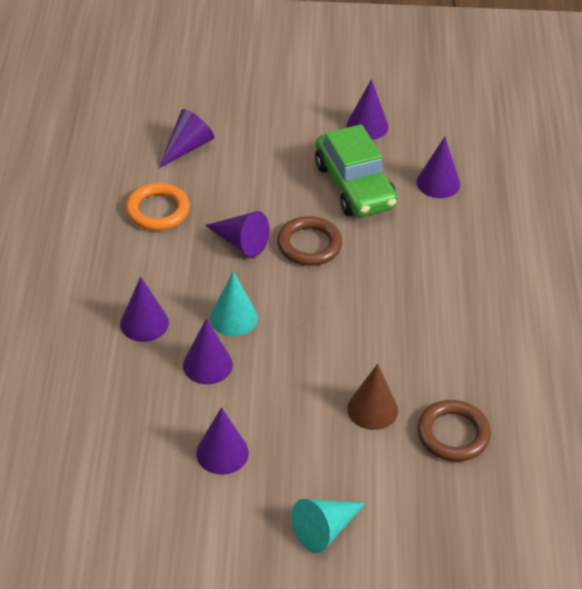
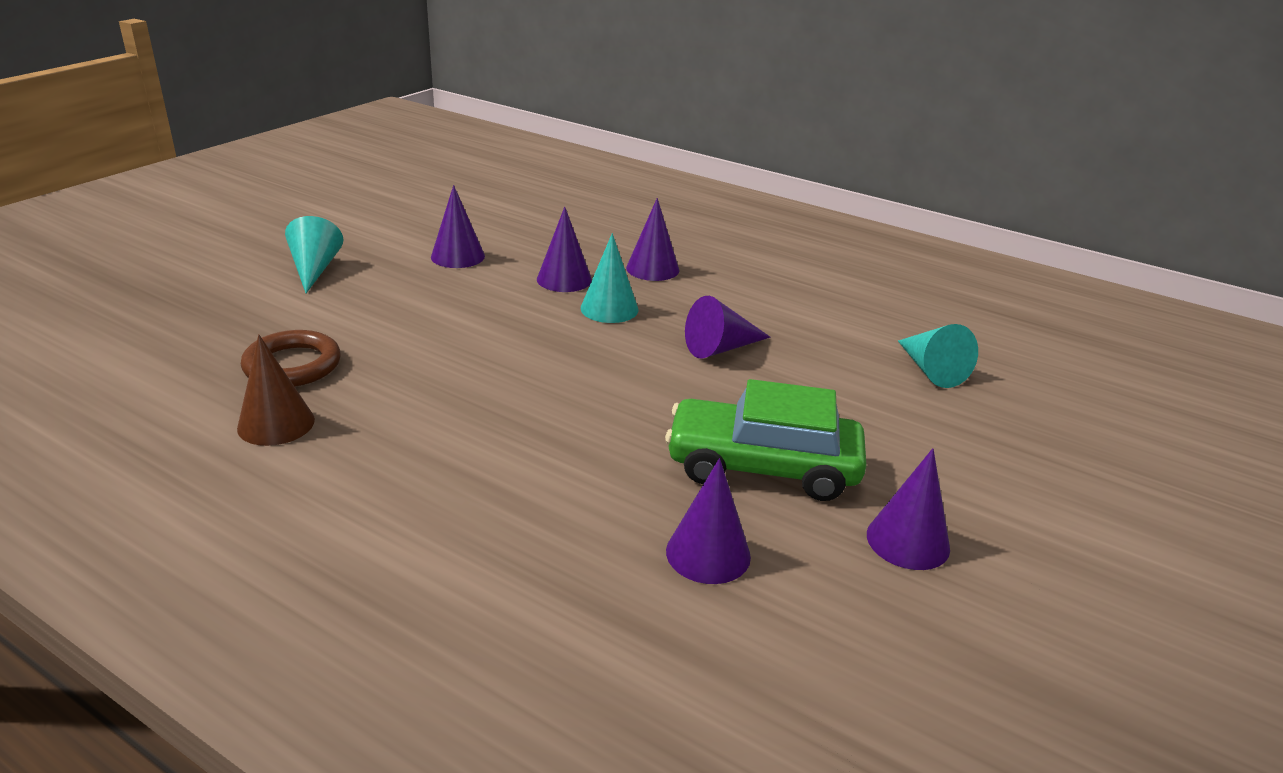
camera: 120 degrees right, 15 degrees down
orange ring [126,183,190,231] -> none
purple cone [159,109,214,168] -> turquoise cone [898,324,978,388]
brown ring [277,216,342,266] -> none
brown cone [347,364,398,430] -> brown cone moved to [237,334,315,446]

